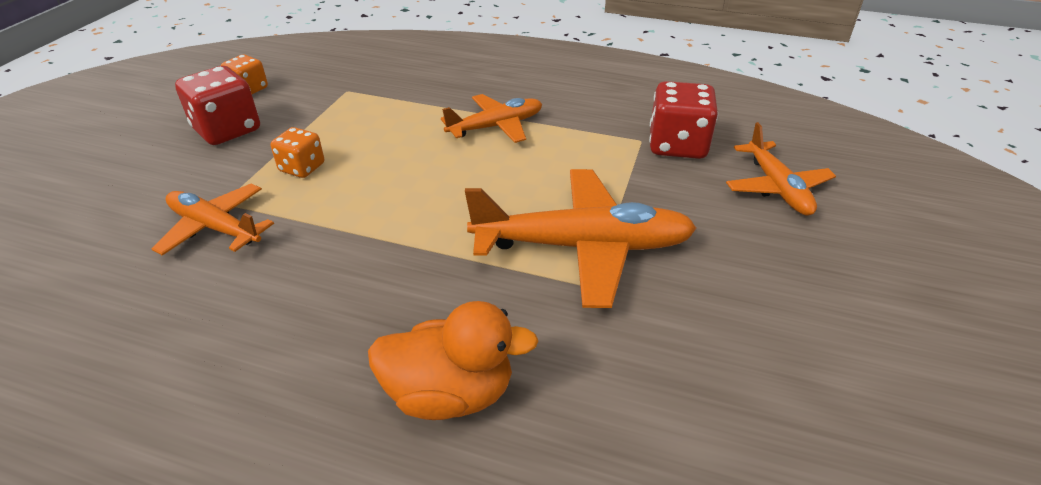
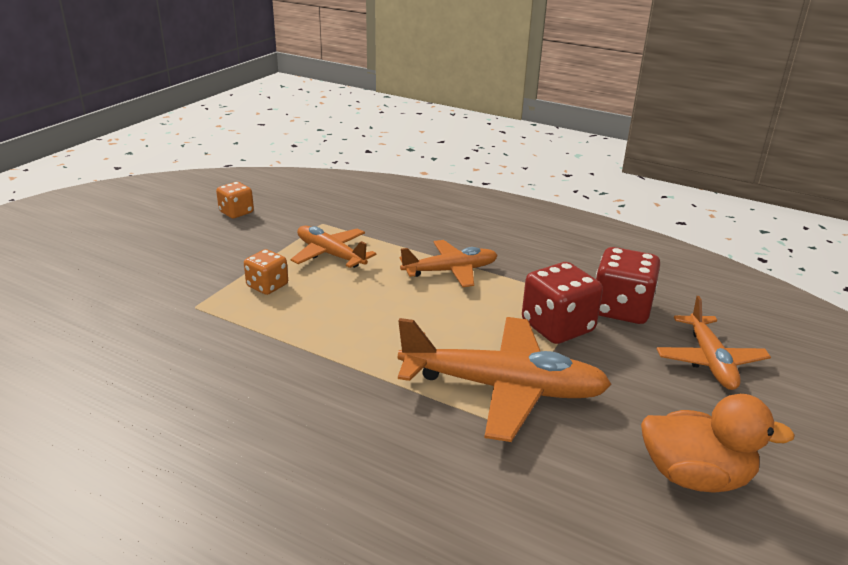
camera: 10 degrees right, 10 degrees down
orange plane [151,184,274,256] -> orange plane moved to [291,226,377,268]
red dice [175,66,260,145] -> red dice moved to [522,262,603,344]
orange duck [368,301,539,420] -> orange duck moved to [641,394,795,493]

